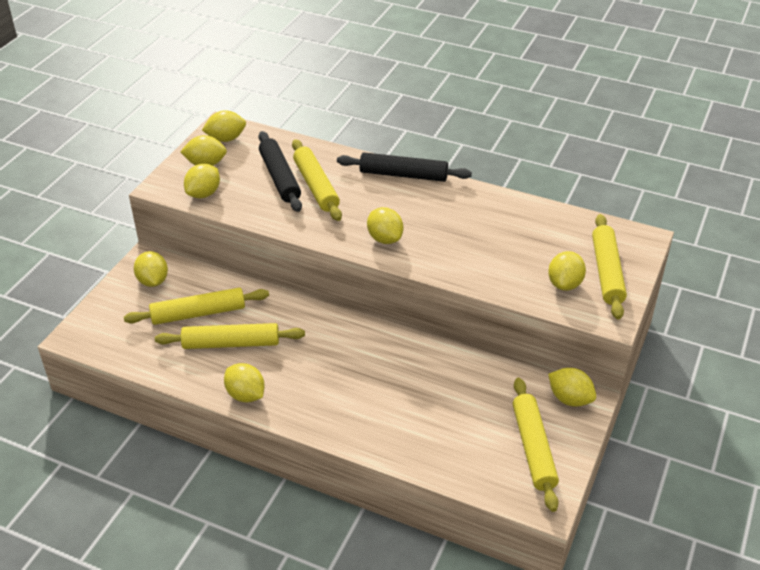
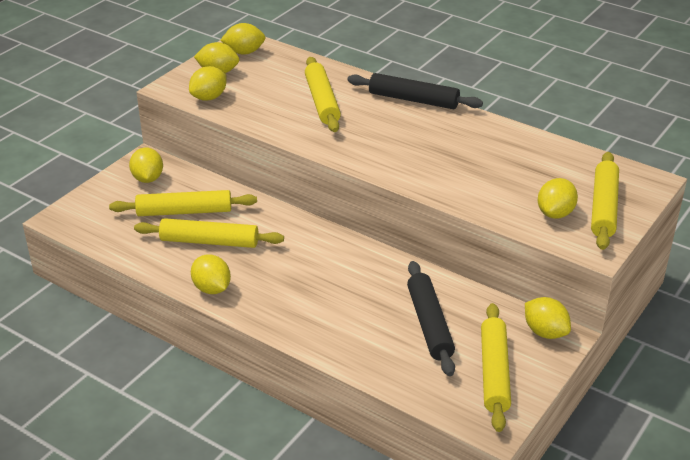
camera: 10 degrees right, 5 degrees down
black rolling pin [258,131,302,212] -> black rolling pin moved to [407,261,455,376]
yellow lemon [367,207,403,244] -> none

